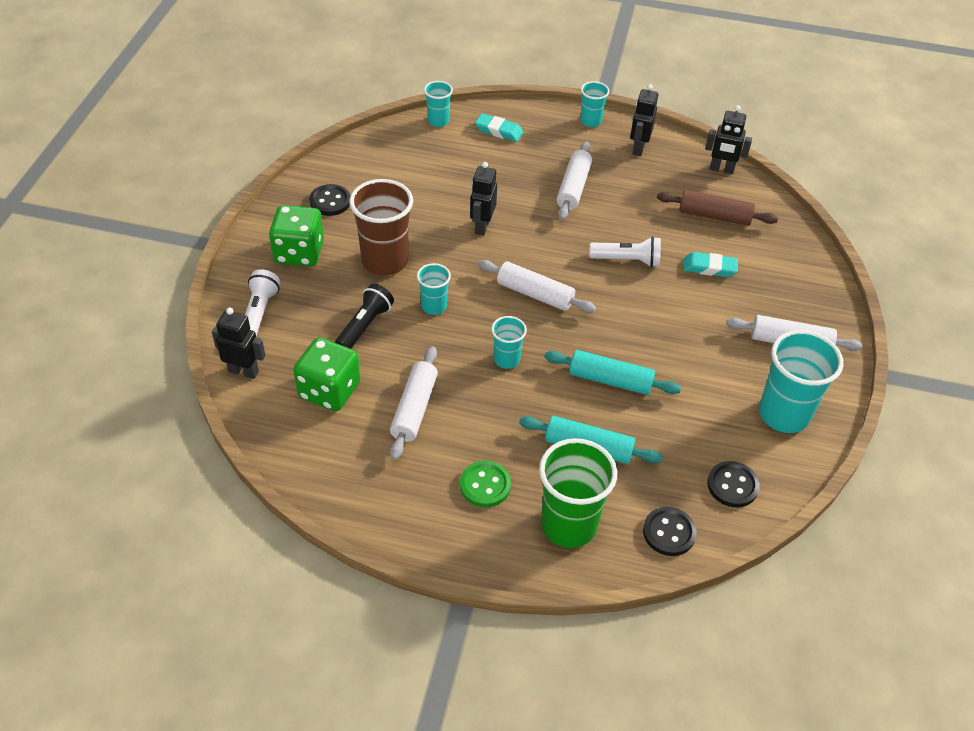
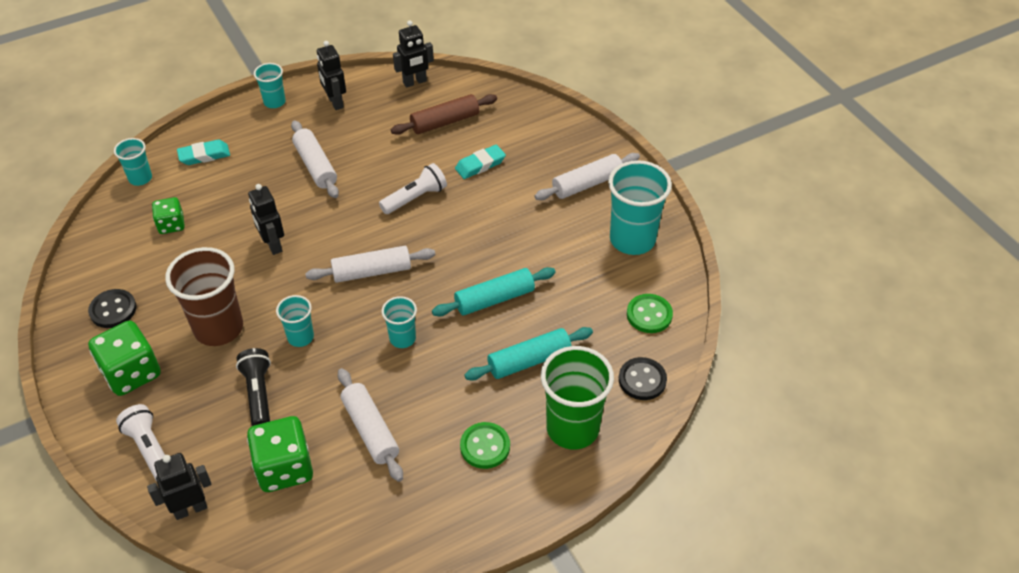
camera: 40 degrees left, 0 degrees up
black button [707,461,760,507] -> green button [627,294,673,333]
none -> green dice [152,197,185,234]

